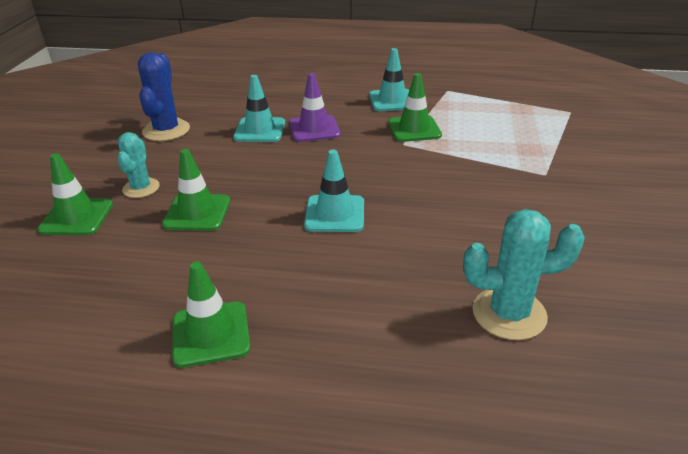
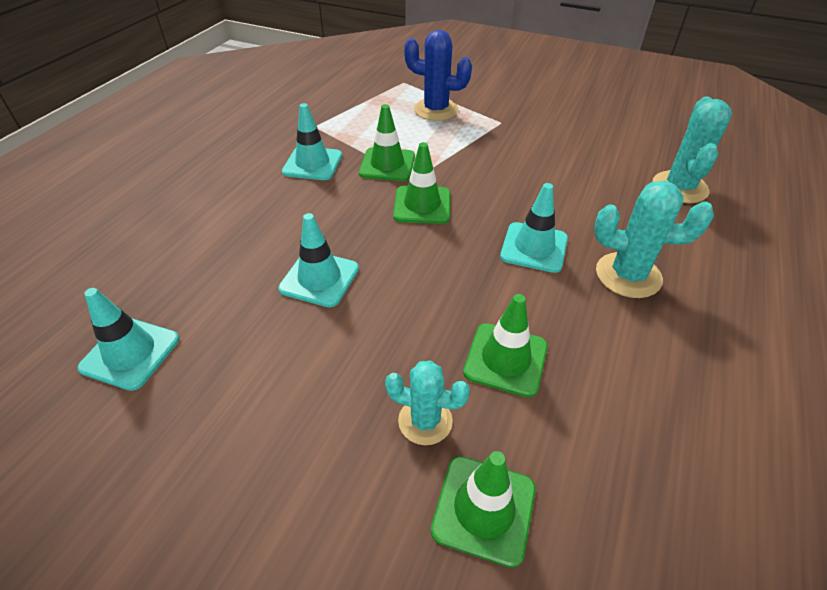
camera: 75 degrees left, 10 degrees up
blue cactus [138,52,190,141] -> blue cactus moved to [404,30,472,121]
green traffic cone [172,261,251,368] -> green traffic cone moved to [393,142,450,224]
purple traffic cone [289,73,340,142] -> none
none -> turquoise traffic cone [77,288,180,391]
none -> turquoise cactus [594,181,714,298]

